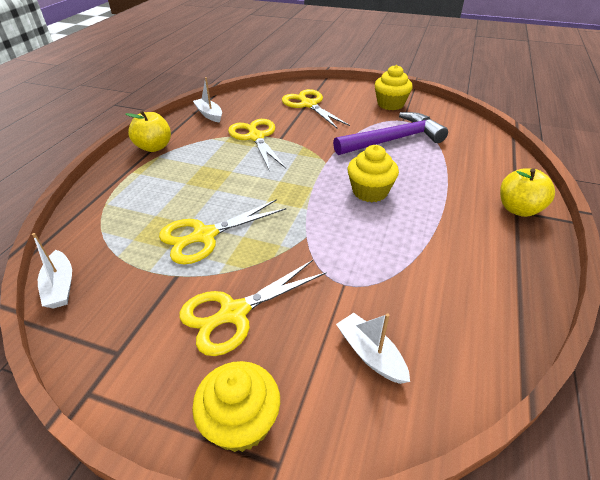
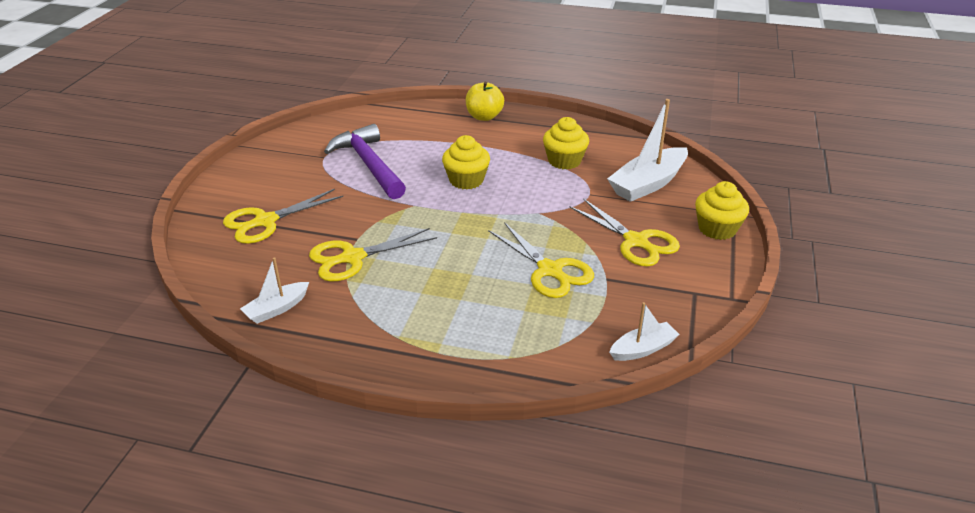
camera: 95 degrees left, 5 degrees down
yellow apple [125,110,171,152] -> none
white boat [336,313,410,384] -> white boat [607,99,688,202], size x1.81
yellow cupcake [374,65,413,110] -> yellow cupcake moved to [543,117,589,169]

